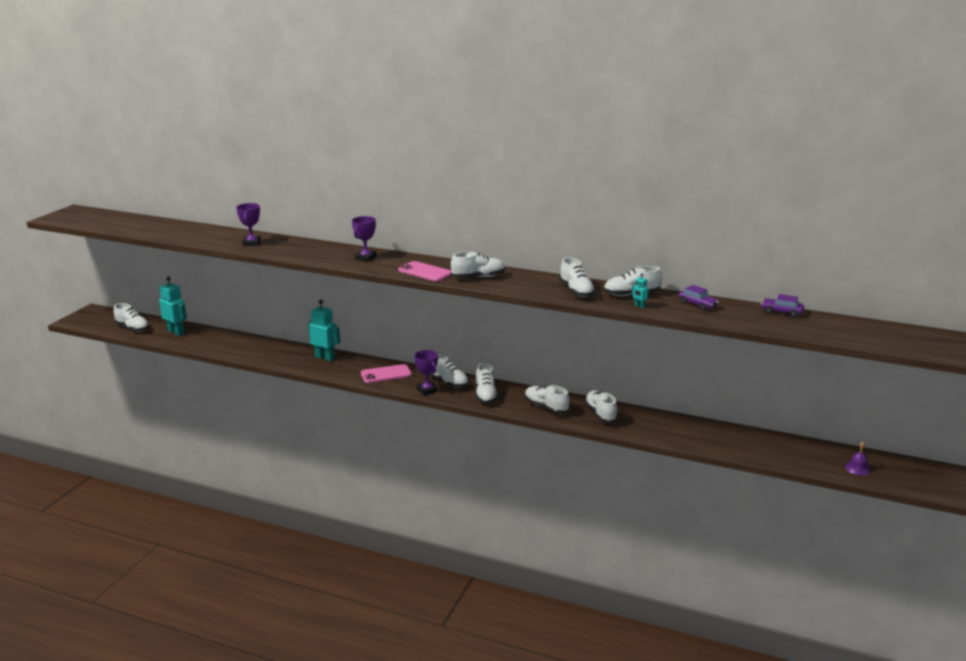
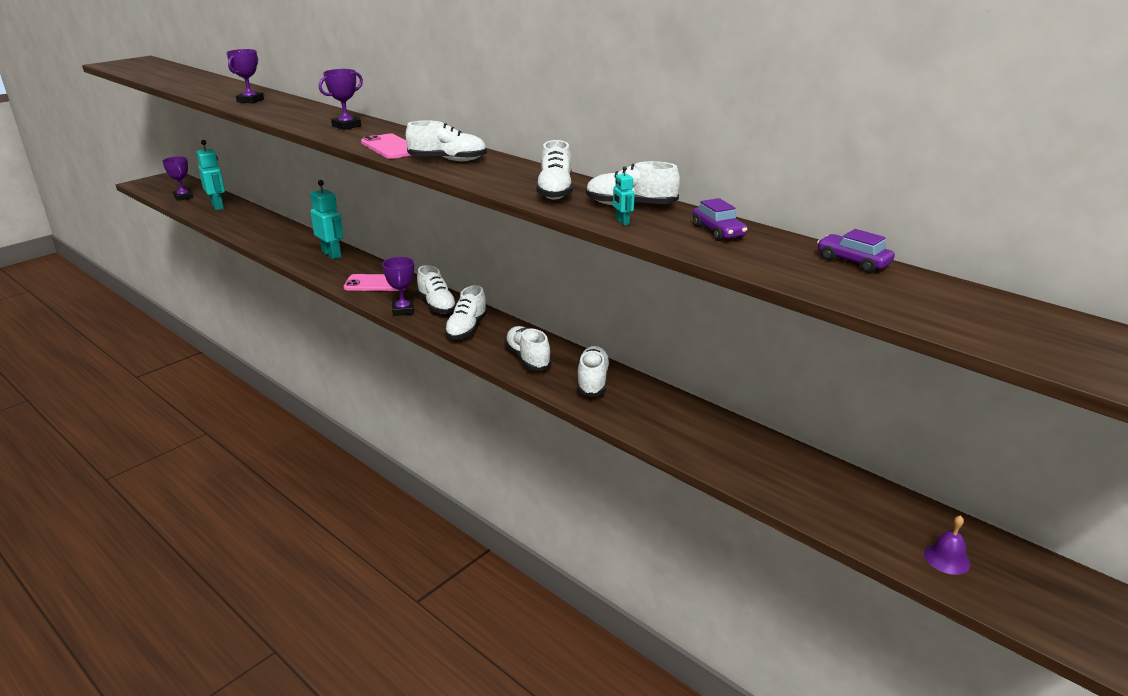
camera: 20 degrees right, 5 degrees up
white shoe [113,303,149,332] -> purple trophy [162,156,193,201]

